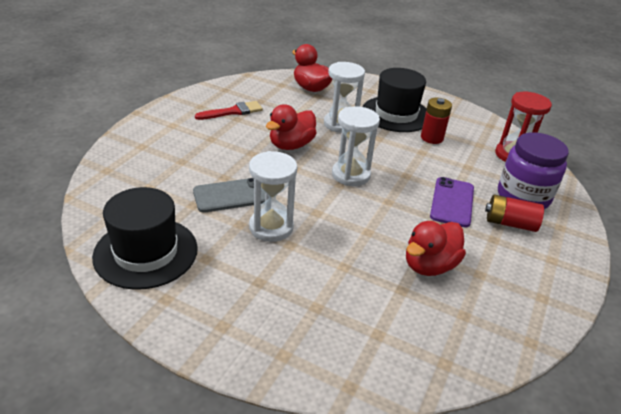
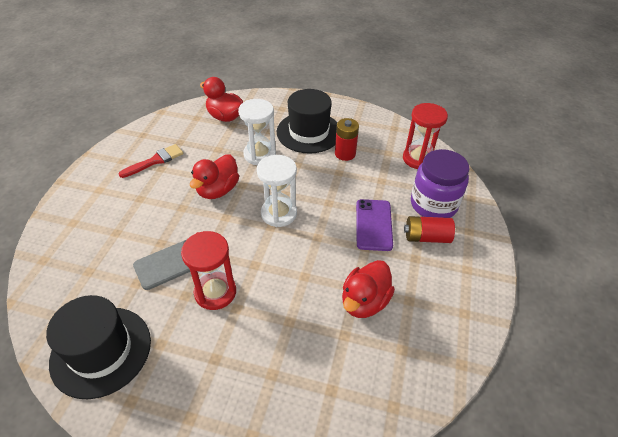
camera: 10 degrees left, 10 degrees up
white hourglass [249,151,297,242] -> red hourglass [181,231,236,310]

